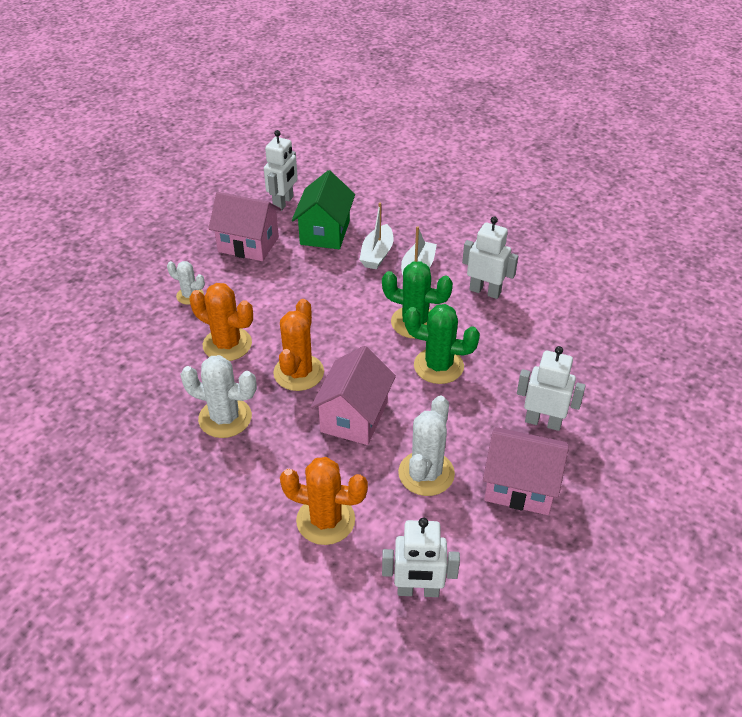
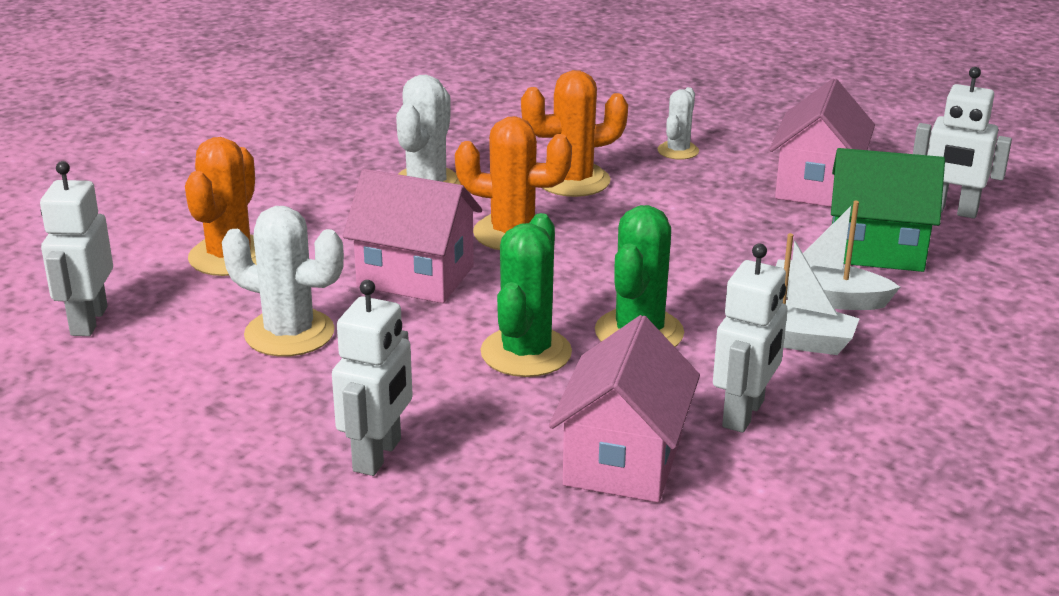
camera: 90 degrees right, 15 degrees down
orange cactus [190,283,253,361] -> orange cactus turned 45 degrees clockwise [521,70,628,197]
pink house [483,427,569,515] -> pink house moved to [549,315,700,503]

